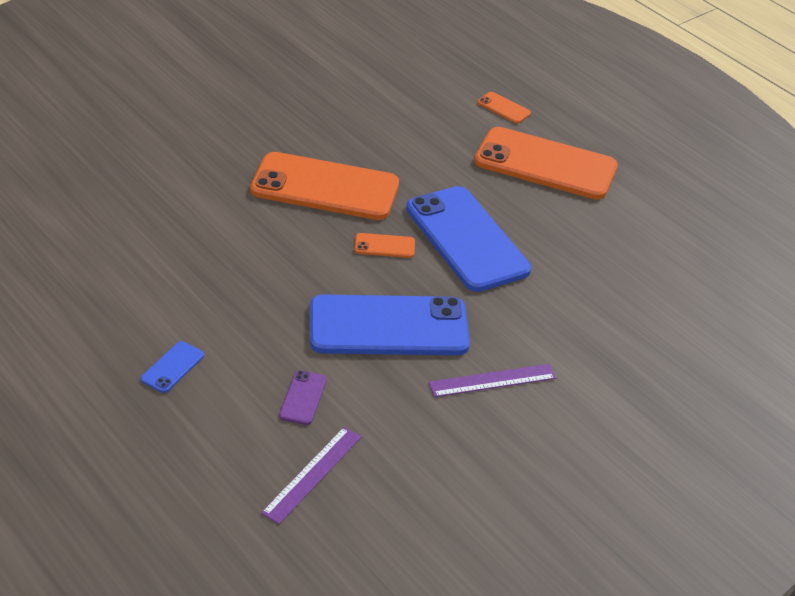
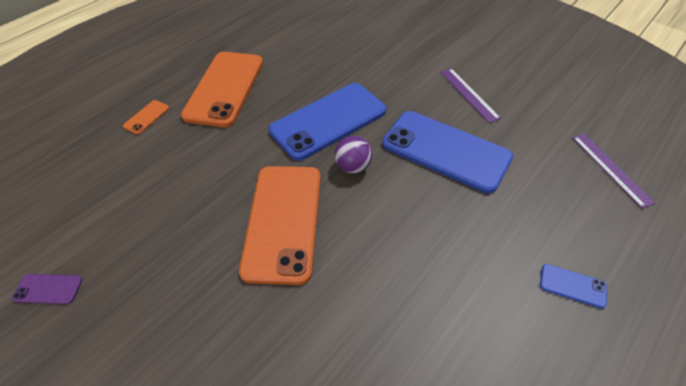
camera: 95 degrees left, 10 degrees up
purple ruler [261,427,361,524] -> purple ruler turned 45 degrees clockwise [572,133,655,209]
purple phone [279,370,327,425] -> purple phone moved to [12,274,83,304]
blue phone [310,295,470,355] -> blue phone turned 45 degrees counterclockwise [382,111,513,193]
orange phone [354,233,415,258] -> purple ball [335,136,372,174]

